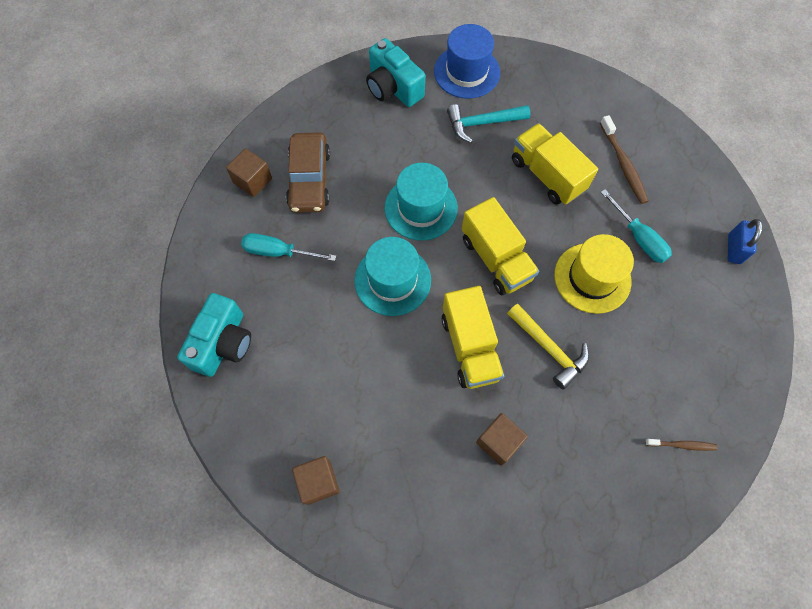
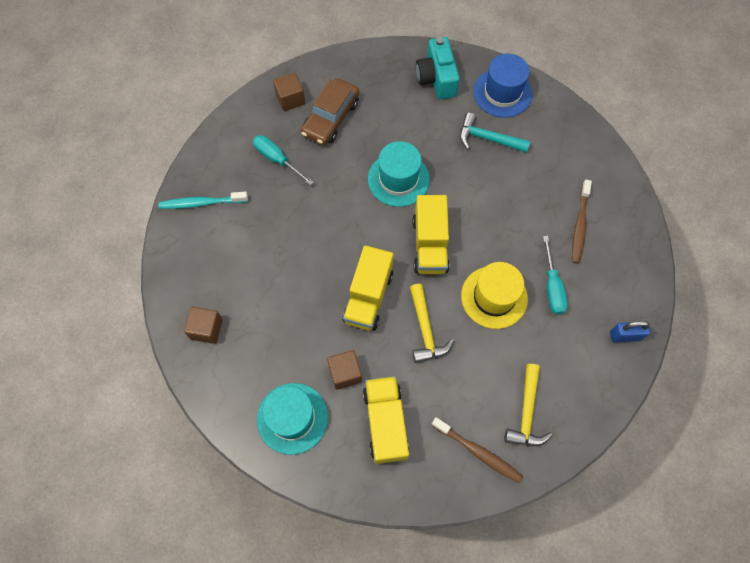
camera: 30 degrees right, 0 degrees up
turquoise camera [177,293,251,377] -> turquoise toothbrush [158,191,248,209]
turquoise hat [354,237,431,316] -> turquoise hat moved to [257,383,328,455]
yellow truck [512,123,598,205] -> yellow truck moved to [363,376,409,464]
brown toothbrush [645,439,718,451] -> brown toothbrush [431,417,523,483], size x1.69
blue padlock [728,219,763,264] -> blue padlock turned 45 degrees clockwise [610,321,651,342]
none -> yellow hammer [504,364,552,446]

